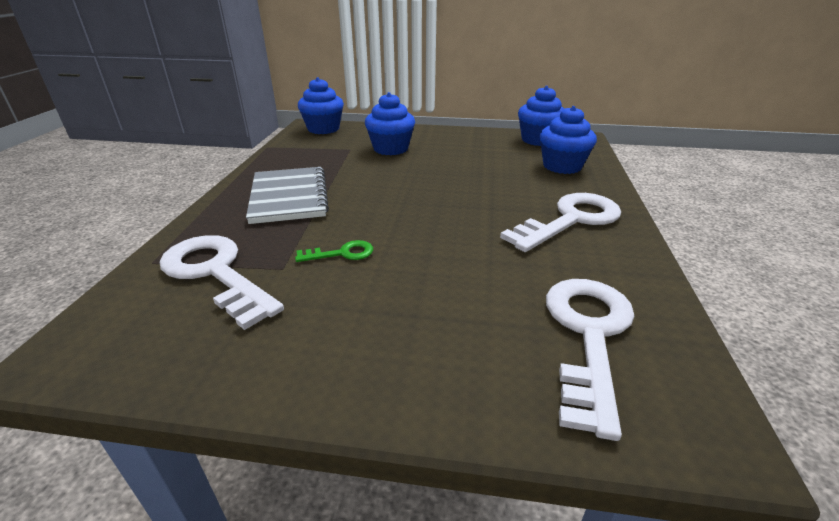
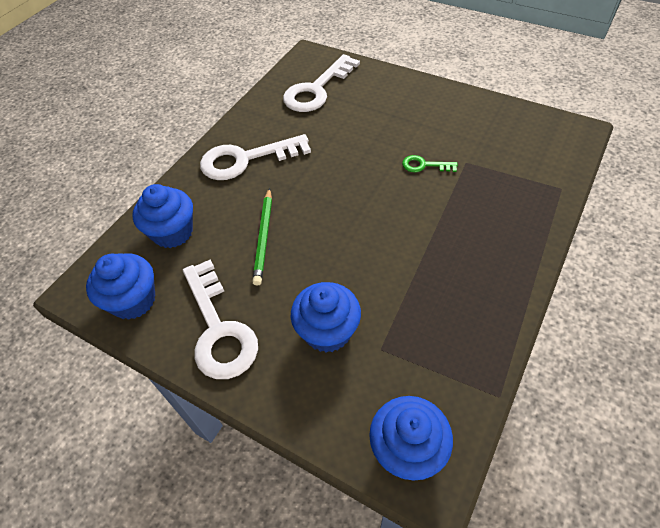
camera: 155 degrees left, 20 degrees up
white key [160,235,284,330] -> white key moved to [183,259,258,379]
grey notebook [246,167,329,224] -> none
none -> green pencil [253,188,272,286]

